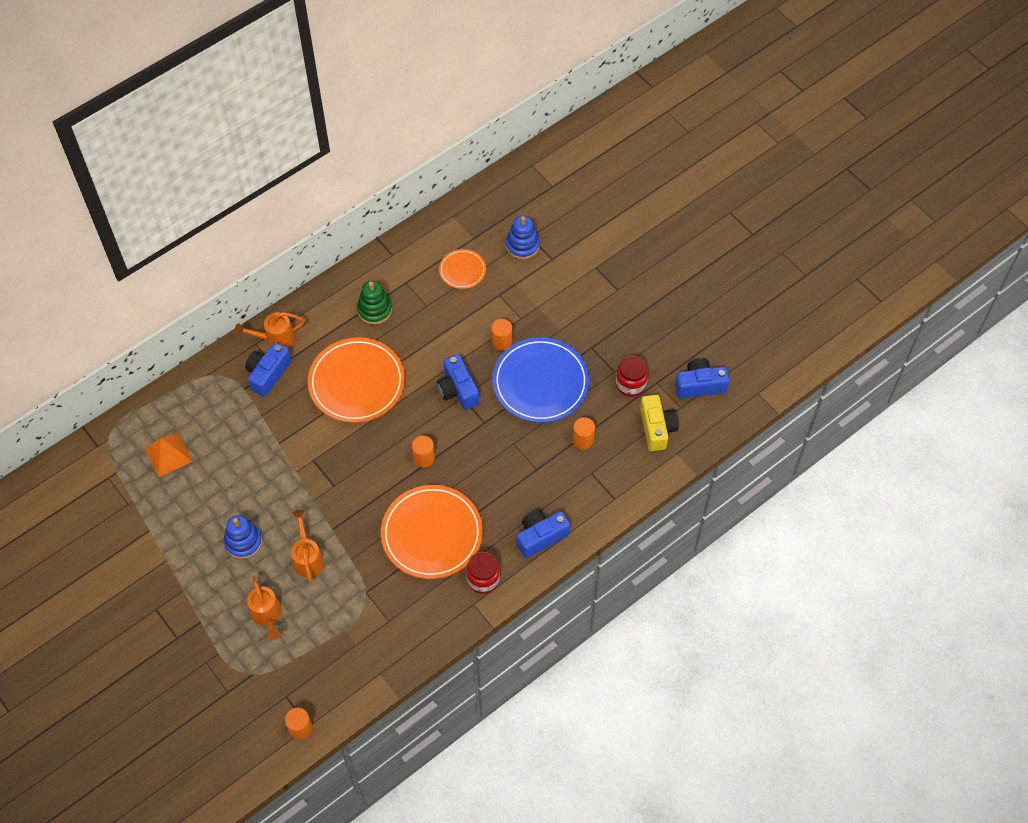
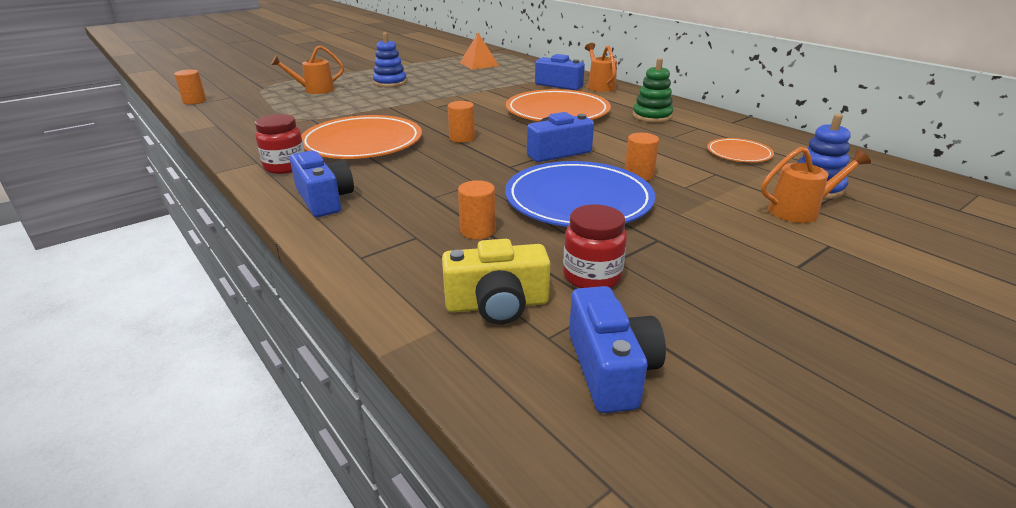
camera: 90 degrees right, 30 degrees down
orange watering can [291,510,324,582] -> orange watering can moved to [761,147,871,223]

